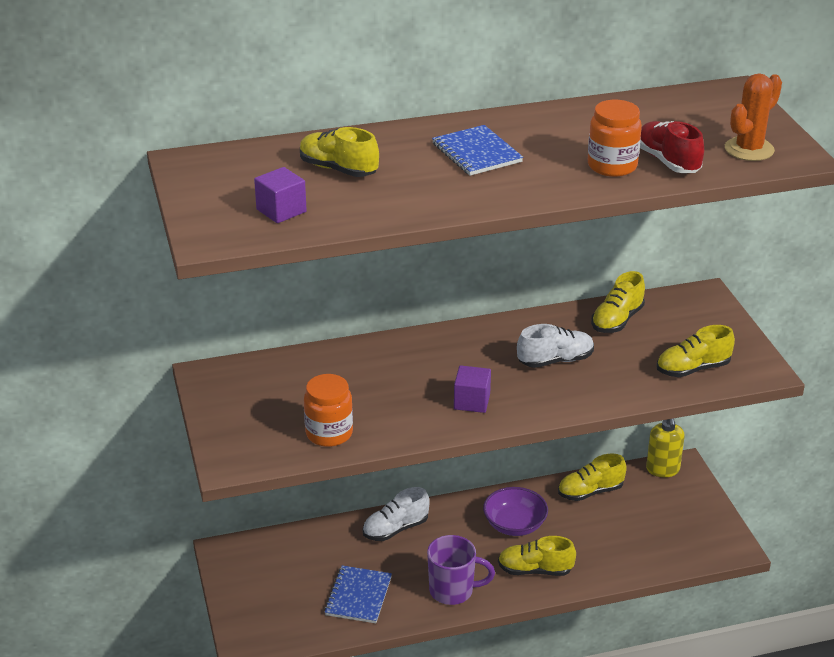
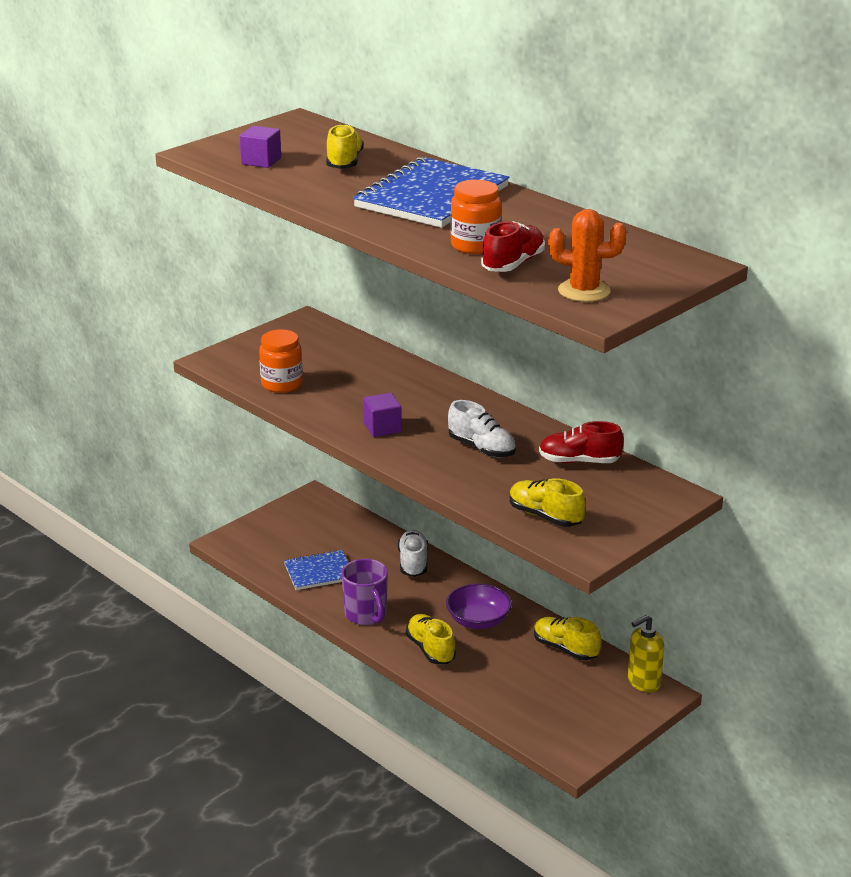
camera: 60 degrees right, 5 degrees down
white shoe [363,487,430,541] -> white shoe turned 60 degrees clockwise [398,530,428,577]
blue notebook [432,125,523,176] -> blue notebook [353,157,509,228], size x1.80
yellow shoe [591,271,645,333] -> red shoe [539,421,624,463]

